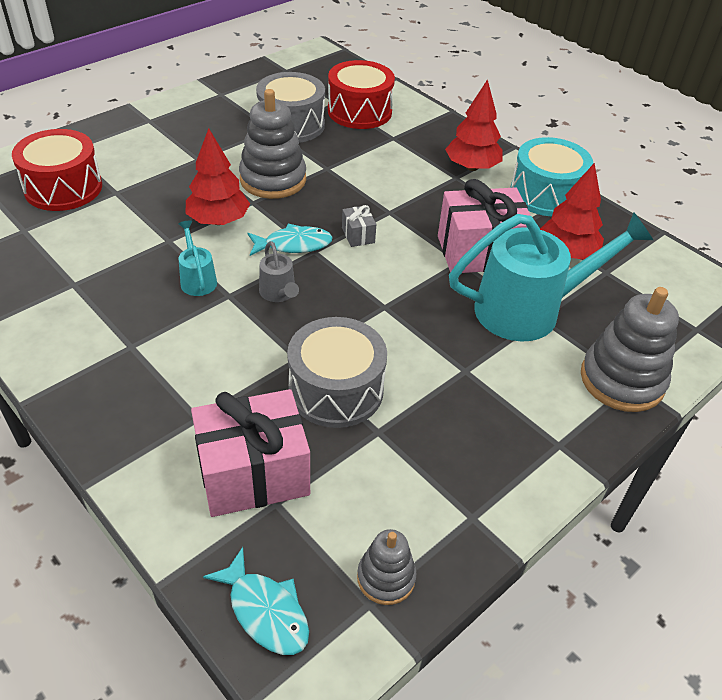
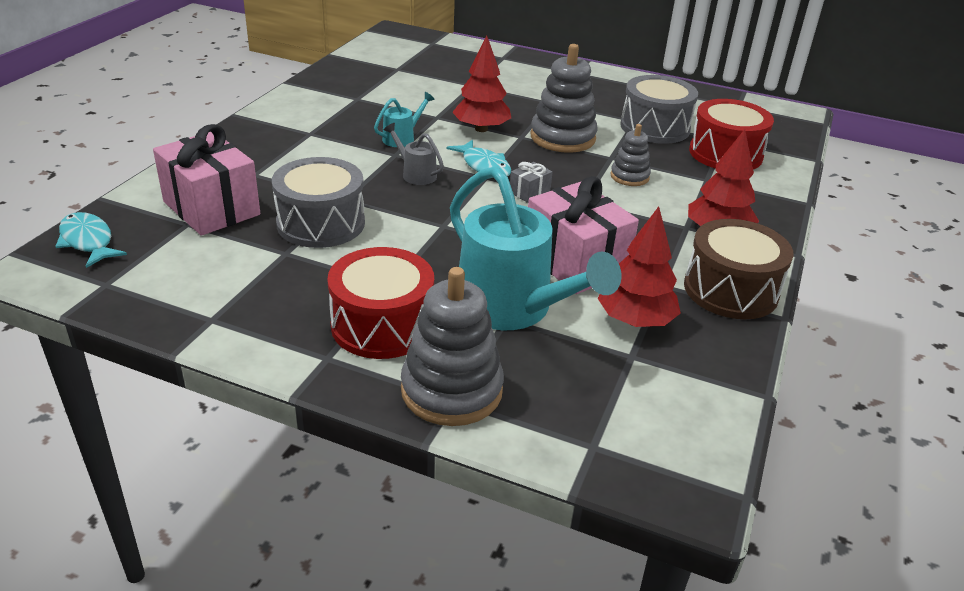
camera: 65 degrees right, 10 degrees down
red drum [12,129,102,211] -> red drum moved to [327,247,434,359]
turquoise fish [203,547,309,655] -> turquoise fish turned 120 degrees clockwise [55,212,127,268]
grey watering can [259,241,299,302] -> grey watering can turned 90 degrees clockwise [384,123,444,185]
grey stacking toy [357,529,416,605] -> grey stacking toy moved to [610,124,651,186]
turquoise drum [510,137,593,216] -> brown drum [684,219,794,319]

